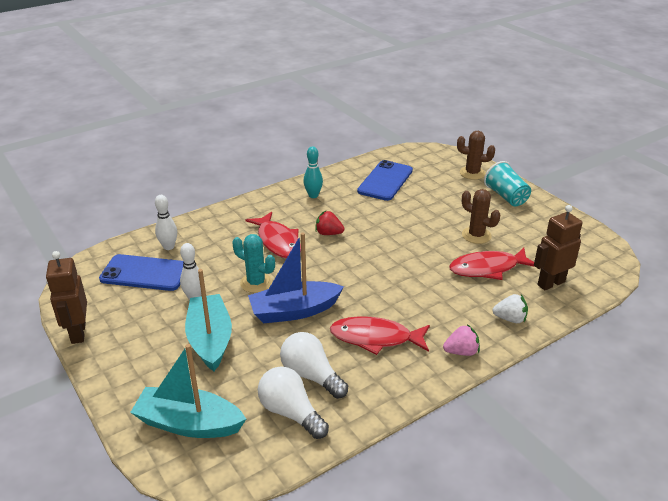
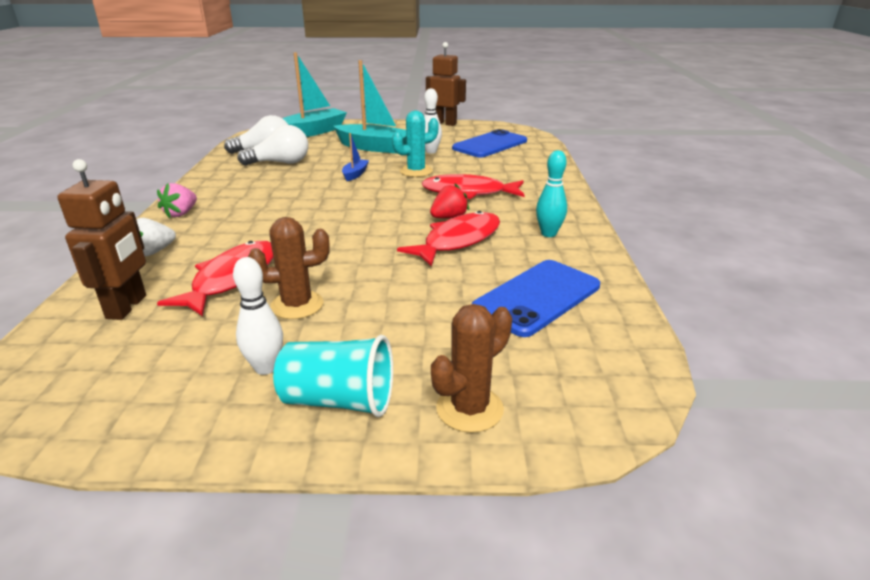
camera: 125 degrees right, 5 degrees down
white bowling pin [155,195,177,250] -> white bowling pin moved to [233,257,283,375]
blue boat [248,232,344,323] -> blue boat [342,133,369,181], size x0.47
red fish [330,316,430,355] -> red fish moved to [397,211,500,267]
blue phone [357,160,413,201] -> blue phone turned 75 degrees clockwise [472,260,600,337]

